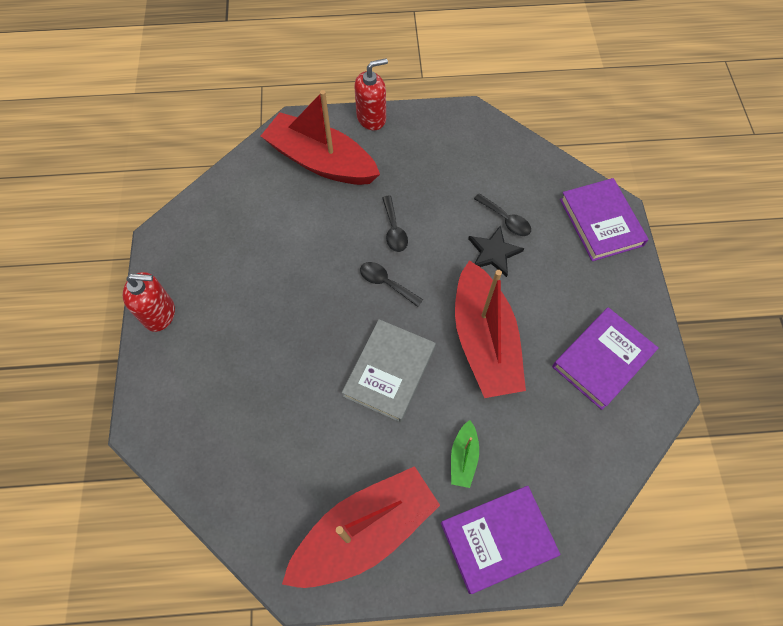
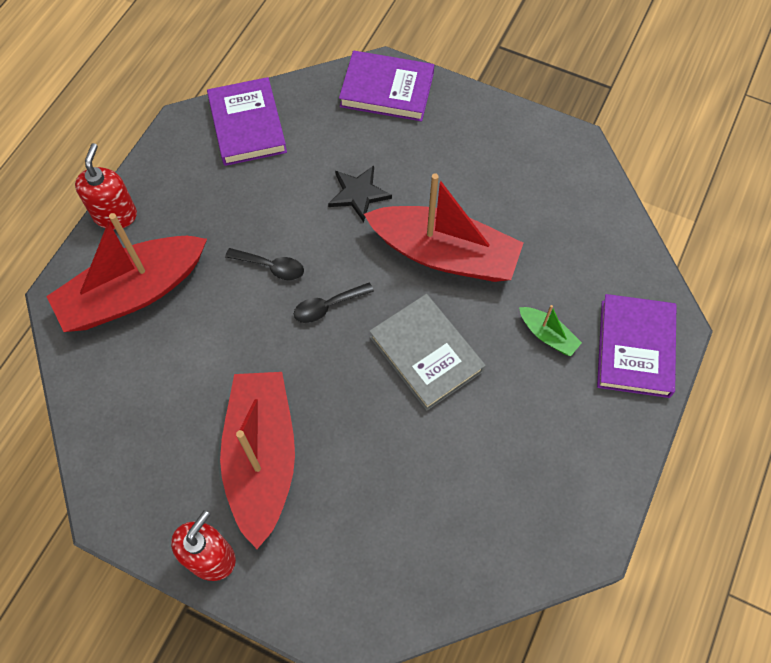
camera: 60 degrees left, 0 degrees up
red boat [282,466,440,588] -> red boat moved to [220,372,295,549]
black spoon [474,193,531,236] -> none
purple book [552,307,658,410] -> purple book moved to [207,77,287,166]

